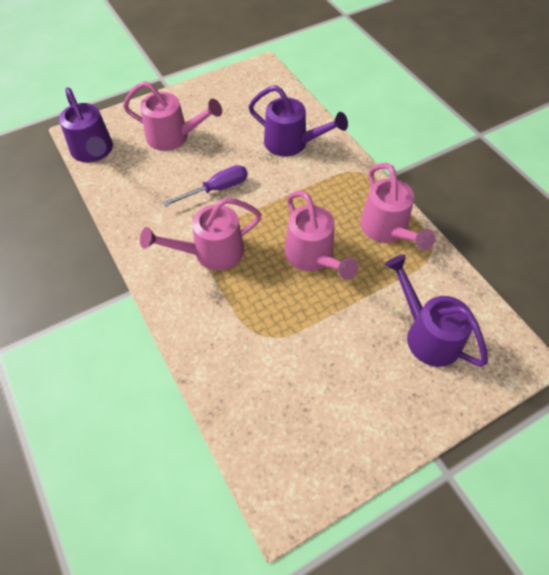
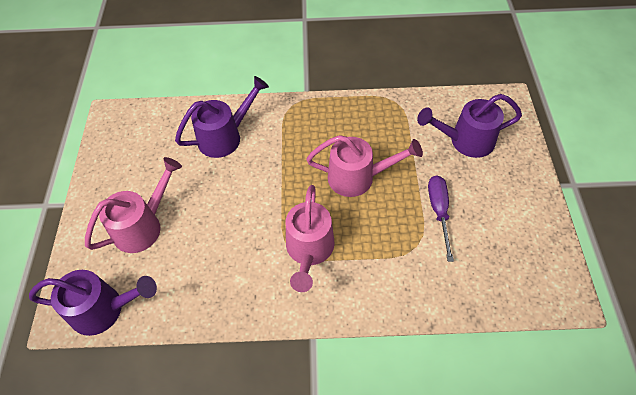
camera: 60 degrees left, 0 degrees up
purple screwdriver [162,165,248,207] -> purple screwdriver moved to [428,175,454,262]
pink watering can [360,163,435,250] -> none

